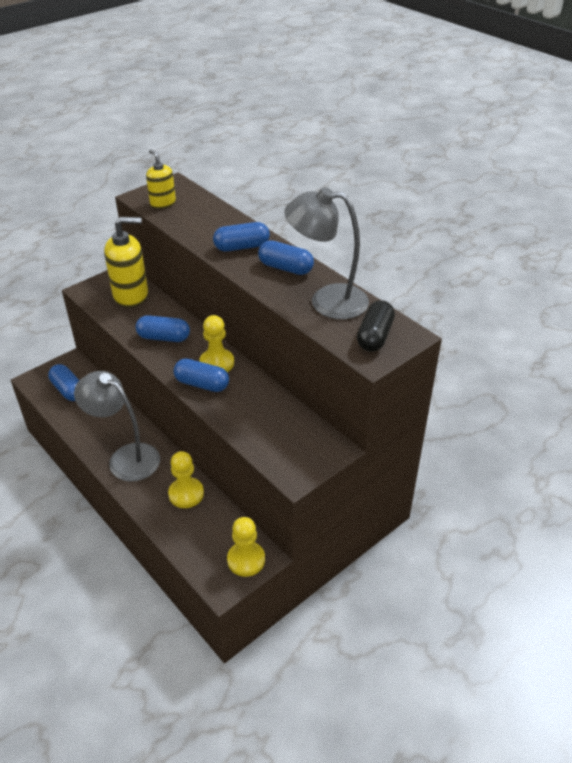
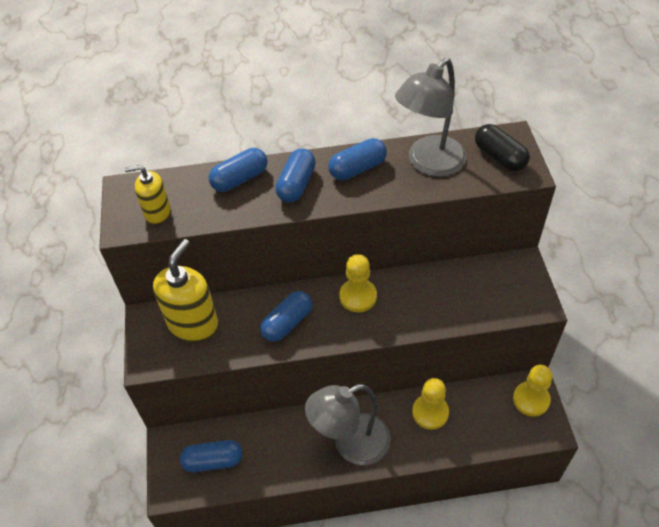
camera: 55 degrees left, 10 degrees up
blue capsule [174,358,229,392] -> blue capsule moved to [209,148,268,192]

